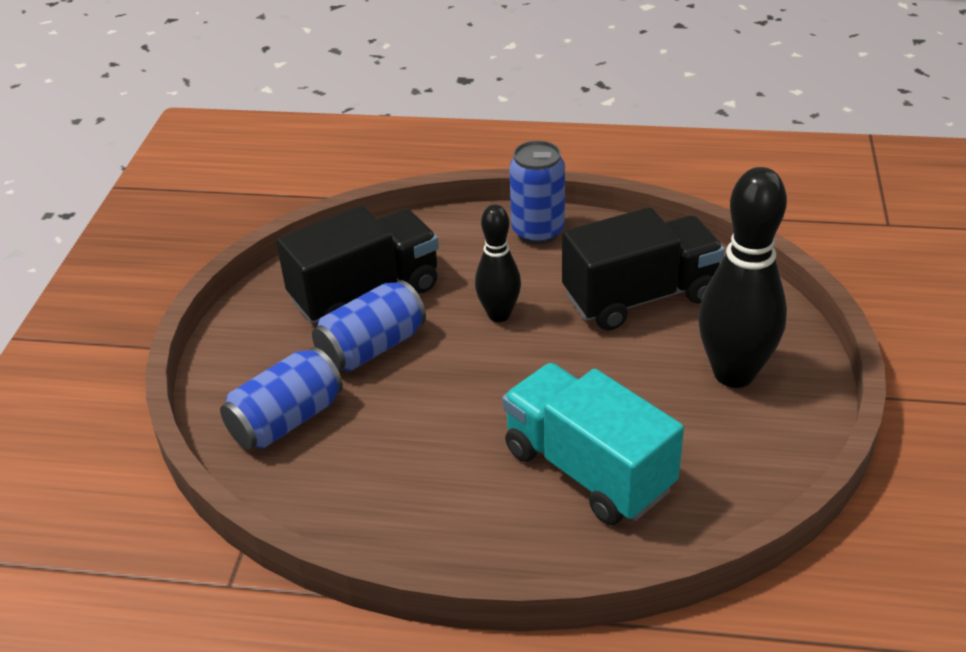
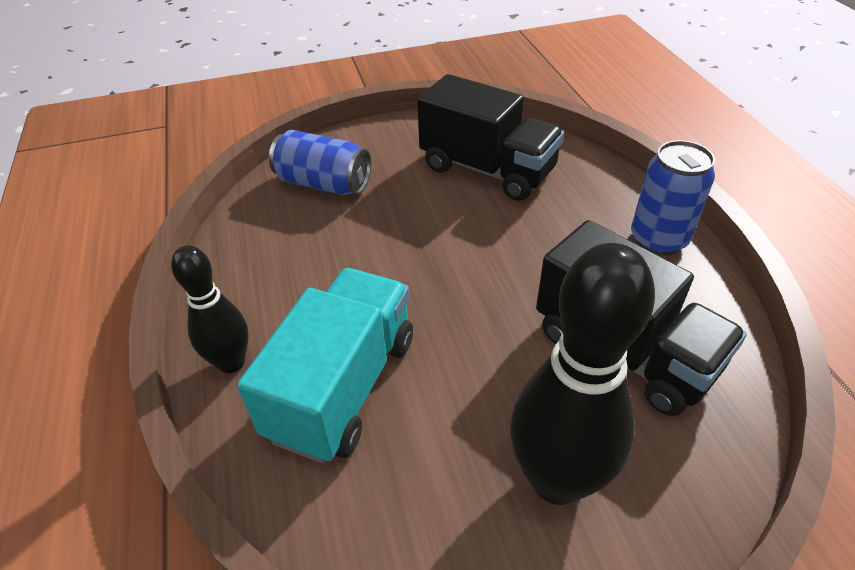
camera: 65 degrees right, 5 degrees up
blue can [312,280,426,372] -> none
black bowling pin [475,204,521,322] -> black bowling pin moved to [171,245,248,373]

